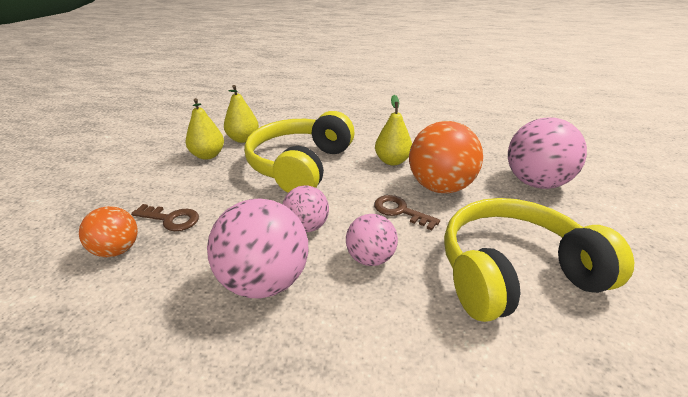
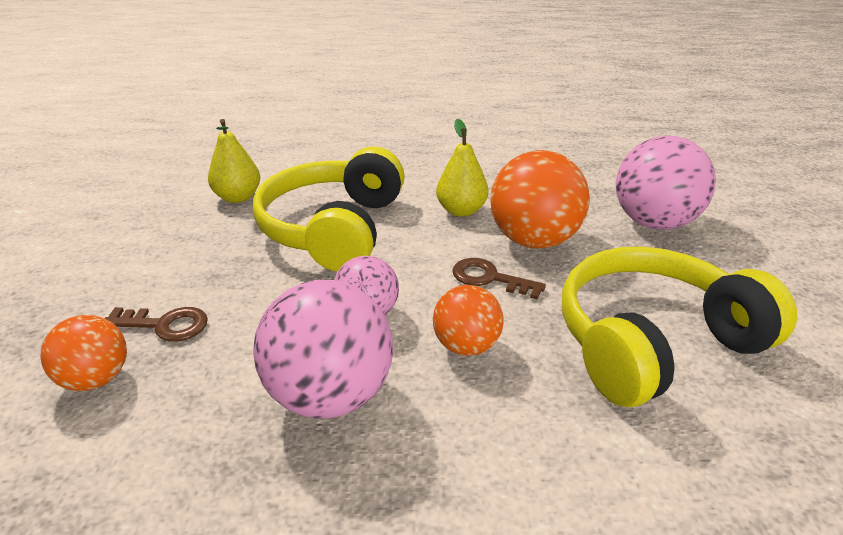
camera: 10 degrees left, 0 degrees up
yellow pear [185,98,224,160] -> none
pink ball [346,214,398,266] -> orange ball [433,285,504,356]

